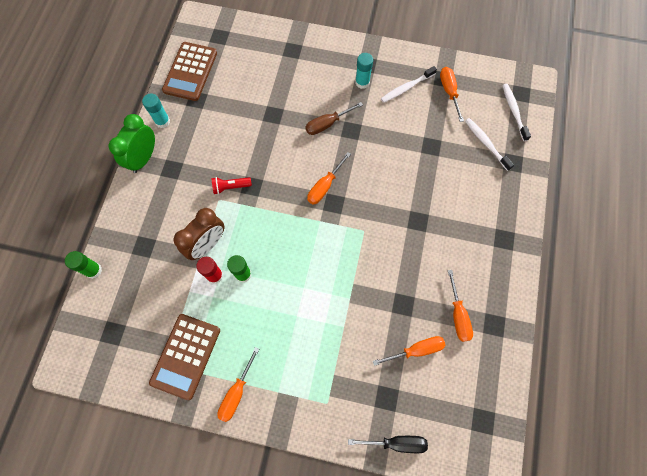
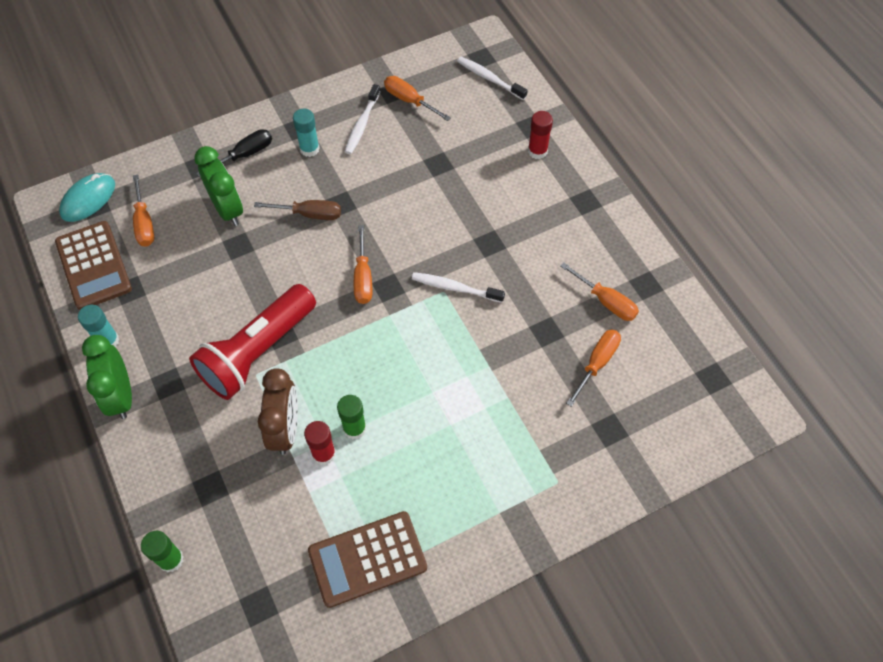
camera: 40 degrees left, 10 degrees down
brown calculator [149,314,220,400] -> brown calculator turned 90 degrees clockwise [308,511,427,608]
red flashlight [212,177,252,194] -> red flashlight [189,284,316,400], size x2.43
orange screwdriver [217,347,259,422] -> orange screwdriver moved to [133,174,154,247]
brown screwdriver [305,102,363,135] -> brown screwdriver turned 105 degrees counterclockwise [254,200,341,220]
black screwdriver [348,436,428,453] -> black screwdriver moved to [196,129,272,177]
white toothbrush [465,118,514,171] -> white toothbrush moved to [412,272,505,303]
none -> turquoise mouse [59,173,115,222]
none -> green clock [194,146,243,226]
none -> red glue stick [528,111,553,159]

